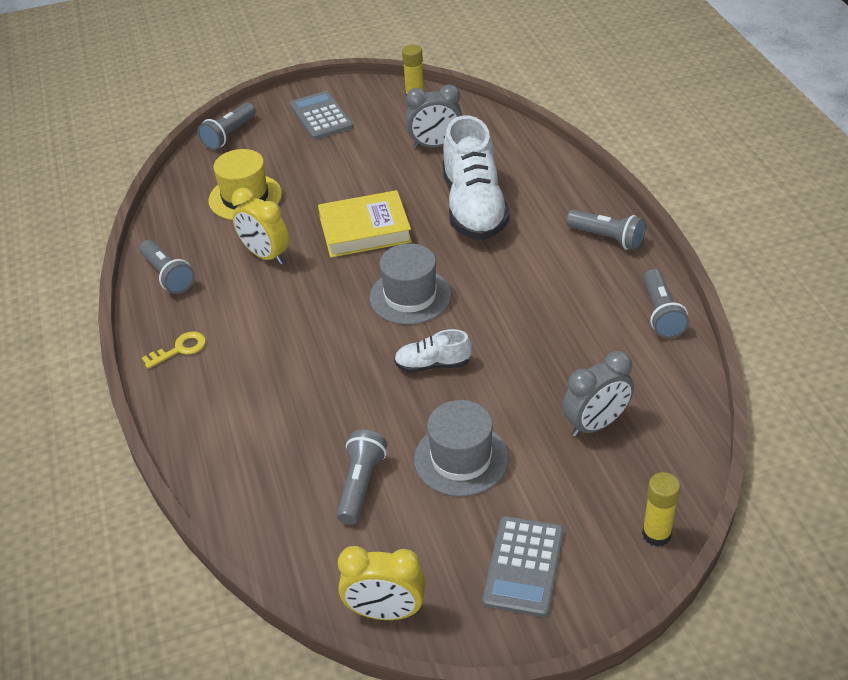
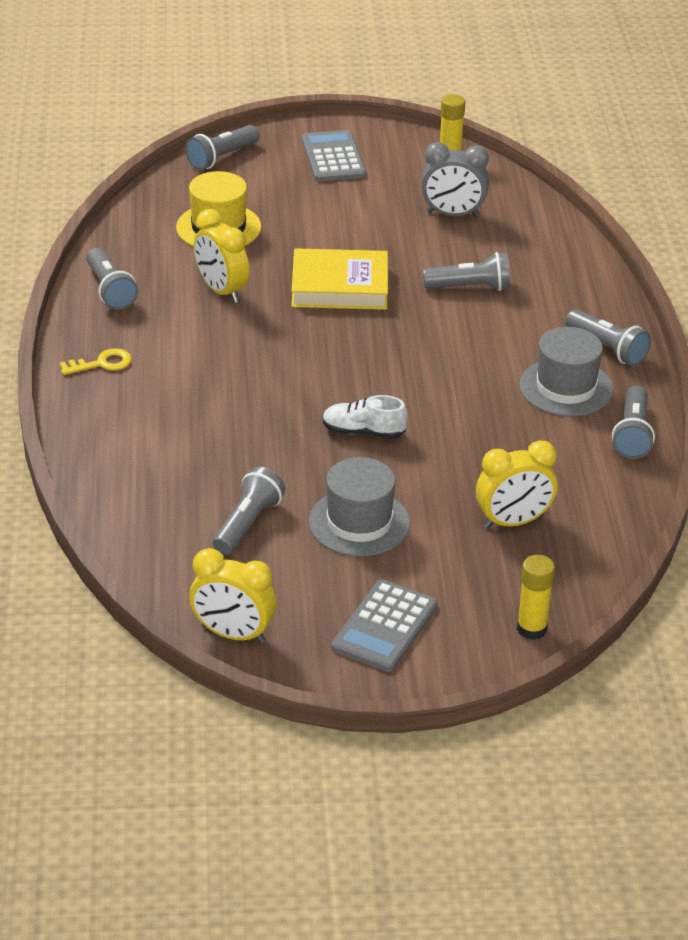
camera: 10 degrees right, 5 degrees down
grey hat [370,243,451,325] -> grey hat moved to [519,327,613,416]
white shoe [442,115,510,240] -> grey flashlight [423,252,510,291]
grey clock [562,351,634,437] -> yellow clock [476,440,557,528]

